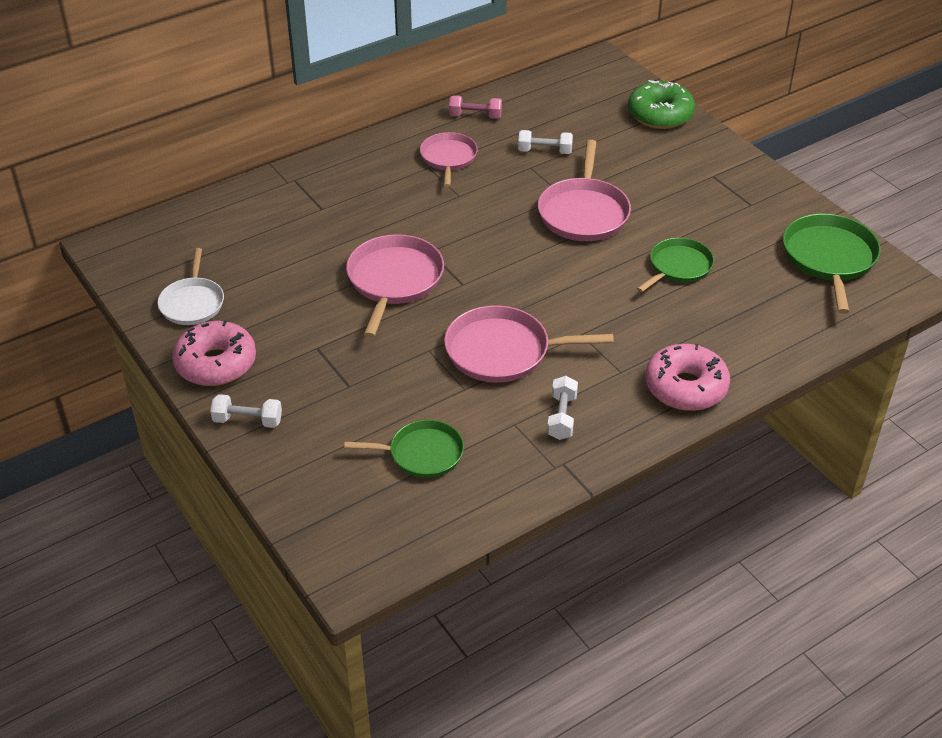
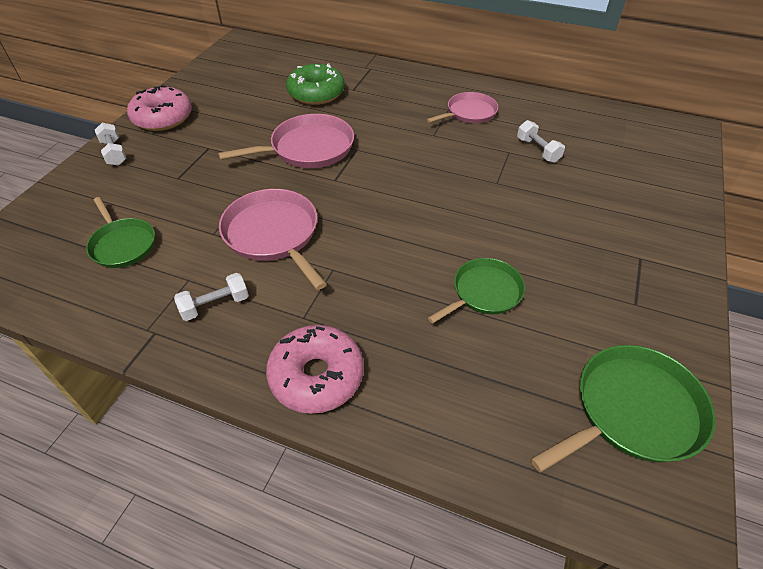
camera: 55 degrees right, 5 degrees up
white pan [157,248,224,325] -> none
pink dumbbell [449,95,502,119] -> none
pink pan [538,140,631,241] -> none
green donut [628,80,695,129] -> green donut moved to [286,63,345,105]
green pan [637,238,714,292] -> green pan turned 45 degrees counterclockwise [428,258,525,323]

